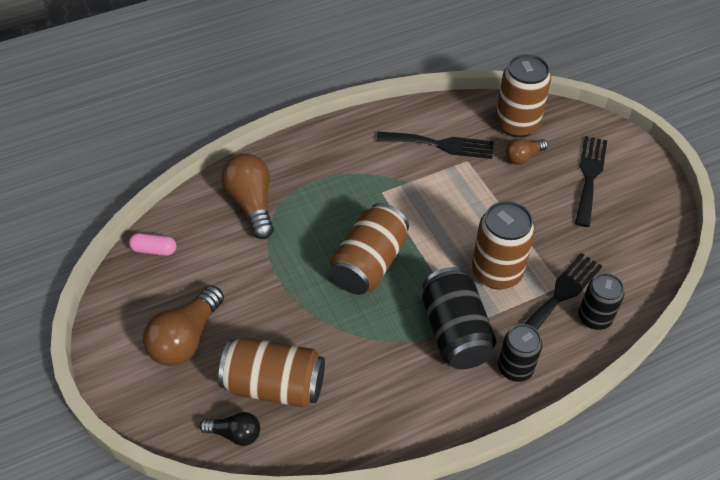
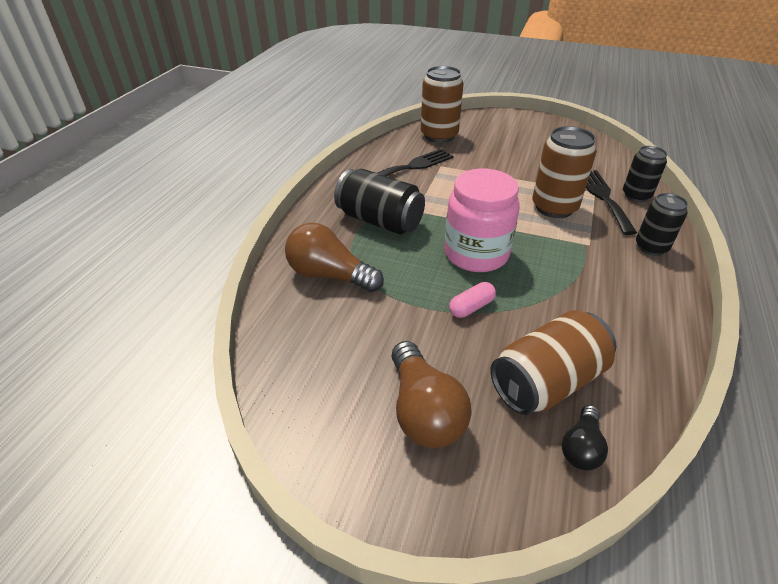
camera: 45 degrees left, 10 degrees down
pink capsule [129,233,177,256] -> pink capsule moved to [449,282,496,318]
black light bulb [200,412,260,446] -> black light bulb turned 150 degrees clockwise [562,405,608,470]
brown can [330,203,409,295] -> pink jar [444,169,520,272]
black can [422,267,496,369] -> black can moved to [334,169,425,234]
brown light bulb [505,138,548,165] -> none
black fork [575,136,607,227] -> none

